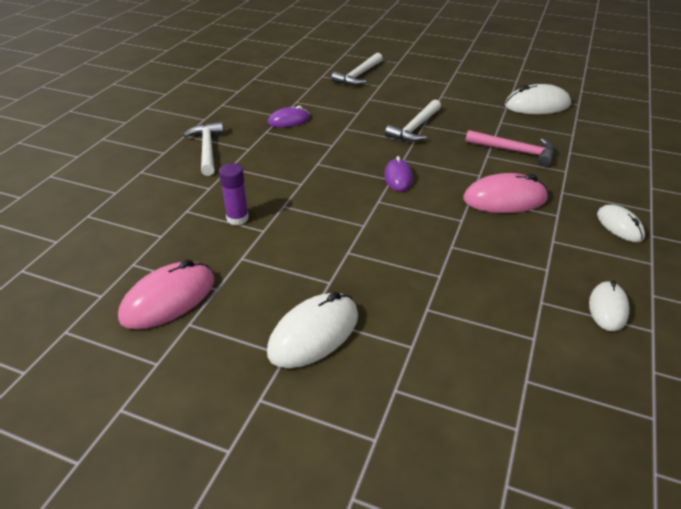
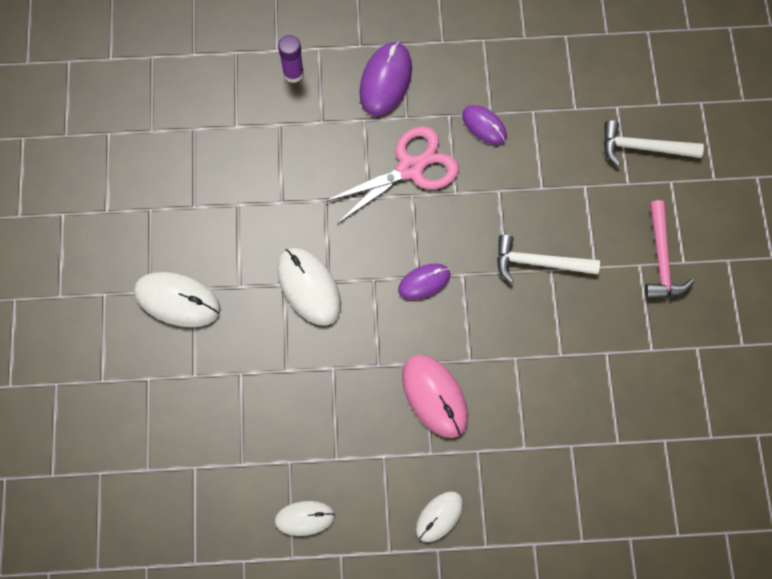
camera: 65 degrees right, 30 degrees up
pink mouse [118,260,214,329] -> none
white hammer [183,122,224,176] -> purple mouse [359,42,412,116]
purple glue stick [219,163,249,225] -> purple glue stick moved to [278,35,304,83]
pink hammer [465,130,554,166] -> pink hammer moved to [645,200,694,299]
white mouse [505,84,571,114] -> white mouse moved to [277,248,341,326]
none -> pink scissors [323,126,459,224]

